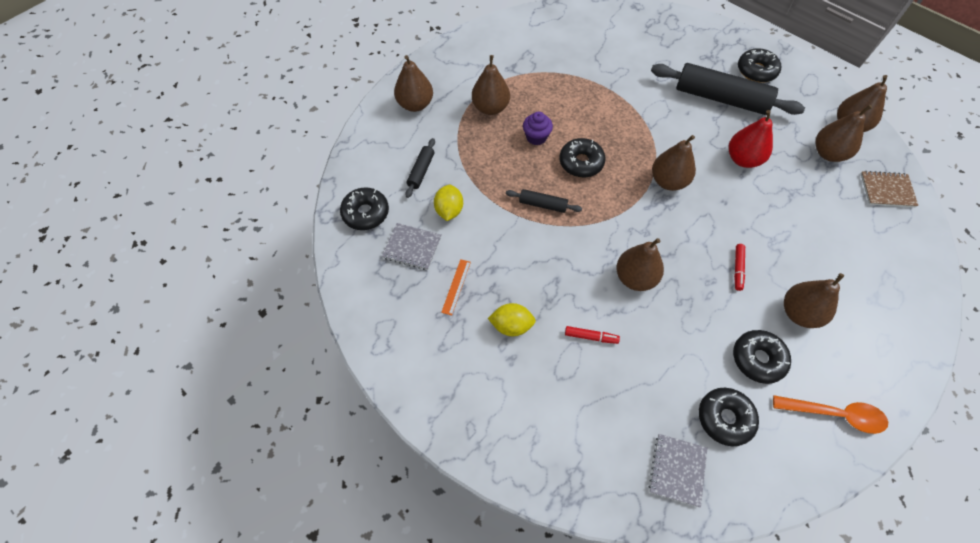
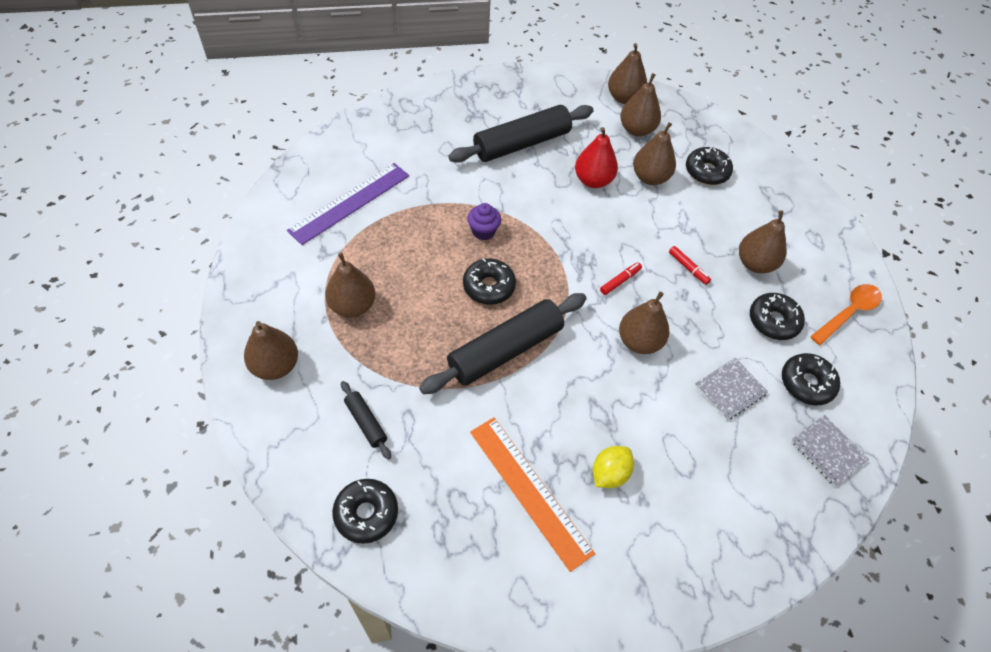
camera: 55 degrees left, 5 degrees down
grey notebook [382,223,441,270] -> grey notebook moved to [695,358,768,421]
yellow lemon [434,185,463,221] -> none
orange ruler [441,259,471,315] -> orange ruler [470,417,595,572], size x2.26
black rolling pin [506,189,582,213] -> black rolling pin [419,293,587,394], size x2.15
purple cupcake [523,112,553,145] -> purple cupcake moved to [467,203,501,240]
red marker [565,326,620,344] -> red marker moved to [600,262,642,295]
brown pear [652,135,696,191] -> brown pear moved to [633,122,676,185]
black donut [738,48,781,83] -> black donut moved to [686,147,733,185]
brown notebook [861,171,918,207] -> none
none -> purple ruler [287,163,409,245]

